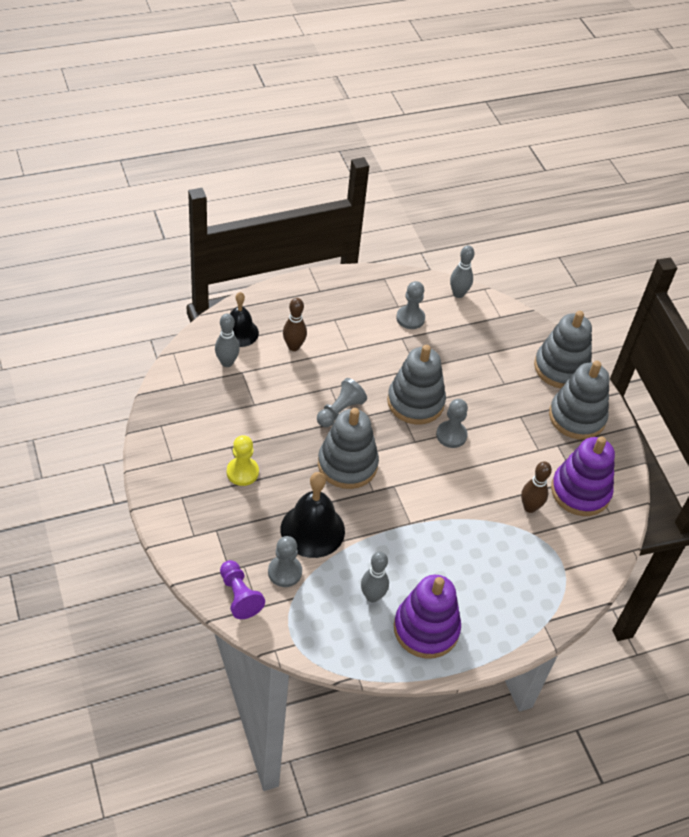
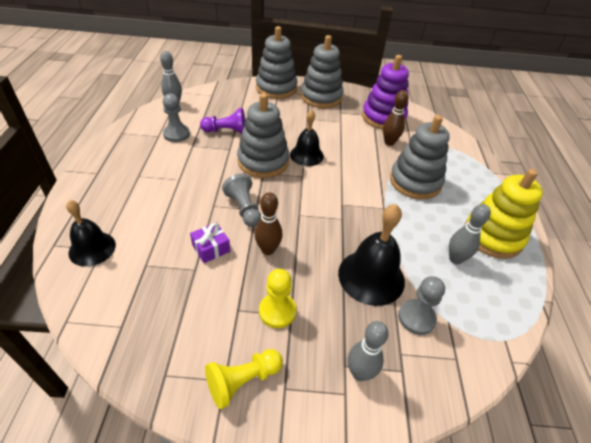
camera: 65 degrees left, 5 degrees down
grey bowling pin [215,313,240,367] -> grey bowling pin moved to [348,321,388,381]
purple pawn [220,560,265,619] -> purple pawn moved to [200,108,245,134]
brown bowling pin [283,298,307,351] -> brown bowling pin moved to [255,192,283,255]
grey stacking toy [318,408,379,489] -> grey stacking toy moved to [390,115,450,199]
purple stacking toy [394,575,461,659] -> yellow stacking toy [464,169,543,259]
grey pawn [436,399,468,448] -> black bell [290,110,324,166]
none -> purple gift [190,222,230,263]
none -> yellow pawn [205,349,283,409]

